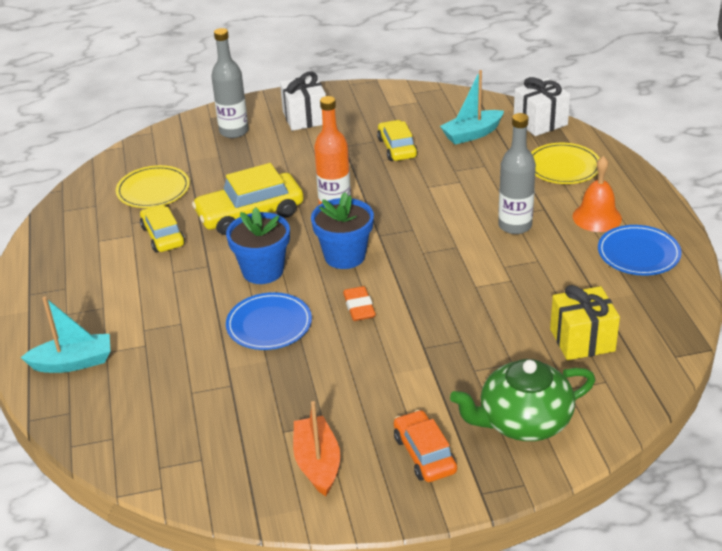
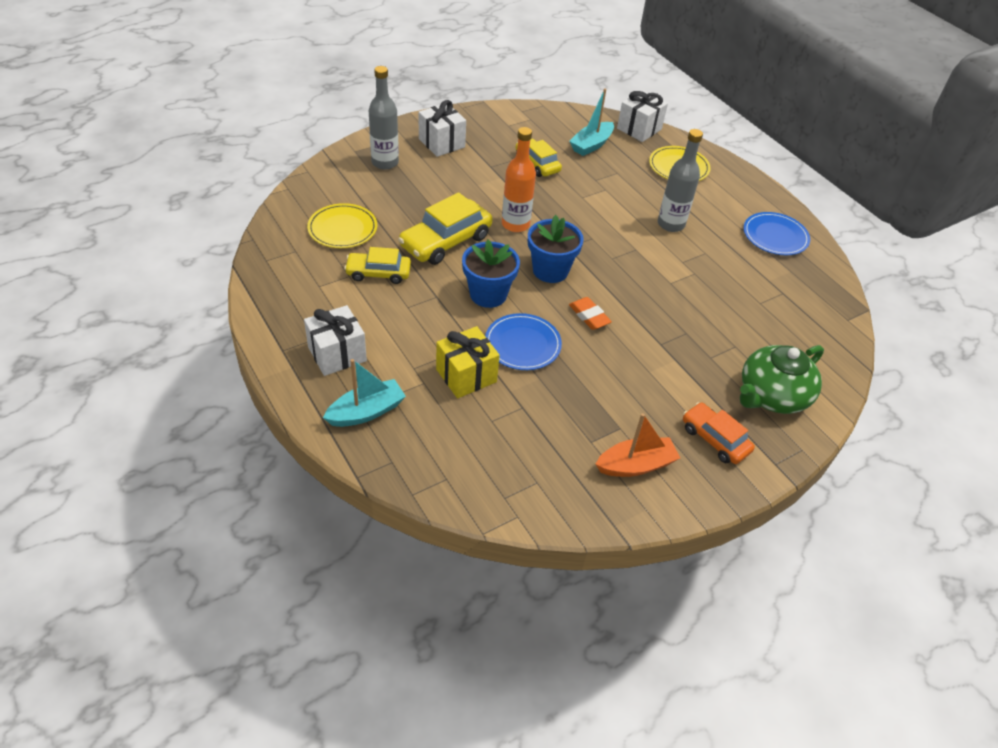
camera: 25 degrees left, 10 degrees up
yellow car [140,204,185,252] -> yellow car turned 45 degrees counterclockwise [344,247,411,284]
orange boat [293,401,340,496] -> orange boat turned 105 degrees clockwise [596,413,680,477]
yellow gift [550,285,620,360] -> yellow gift moved to [436,326,500,398]
orange bell [573,156,622,232] -> none
none -> white gift [304,305,367,376]

